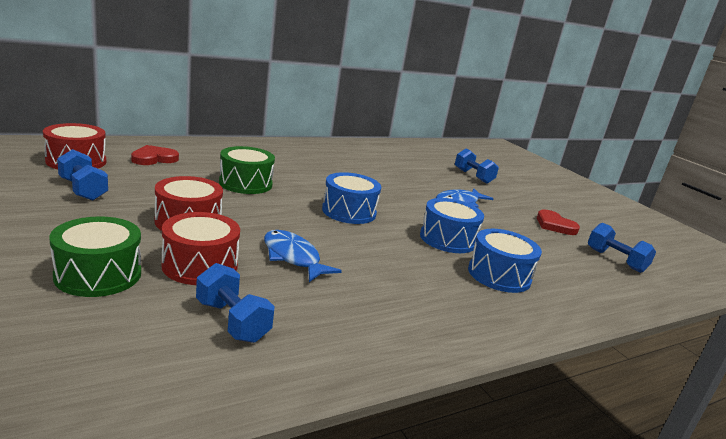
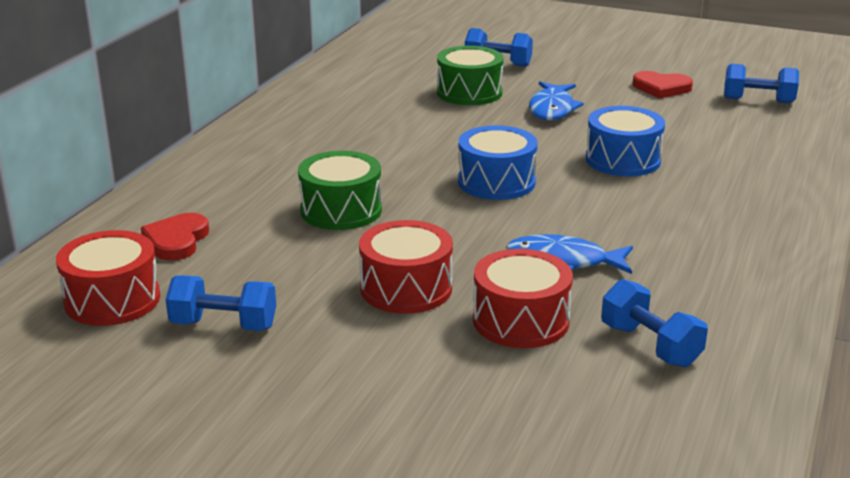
camera: 35 degrees left, 5 degrees up
green drum [49,216,141,297] -> green drum moved to [437,46,504,105]
blue dumbbell [196,263,275,343] -> blue dumbbell turned 45 degrees clockwise [601,279,708,367]
blue drum [468,229,542,293] -> none

